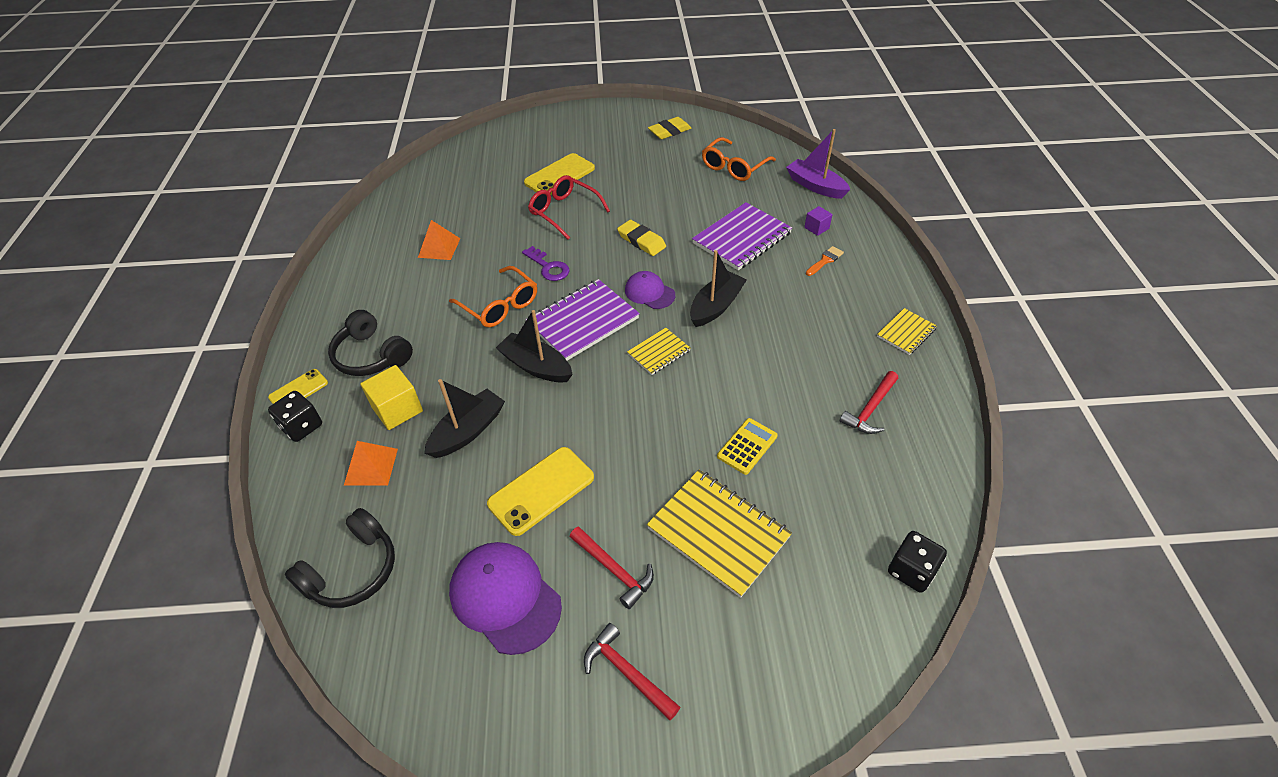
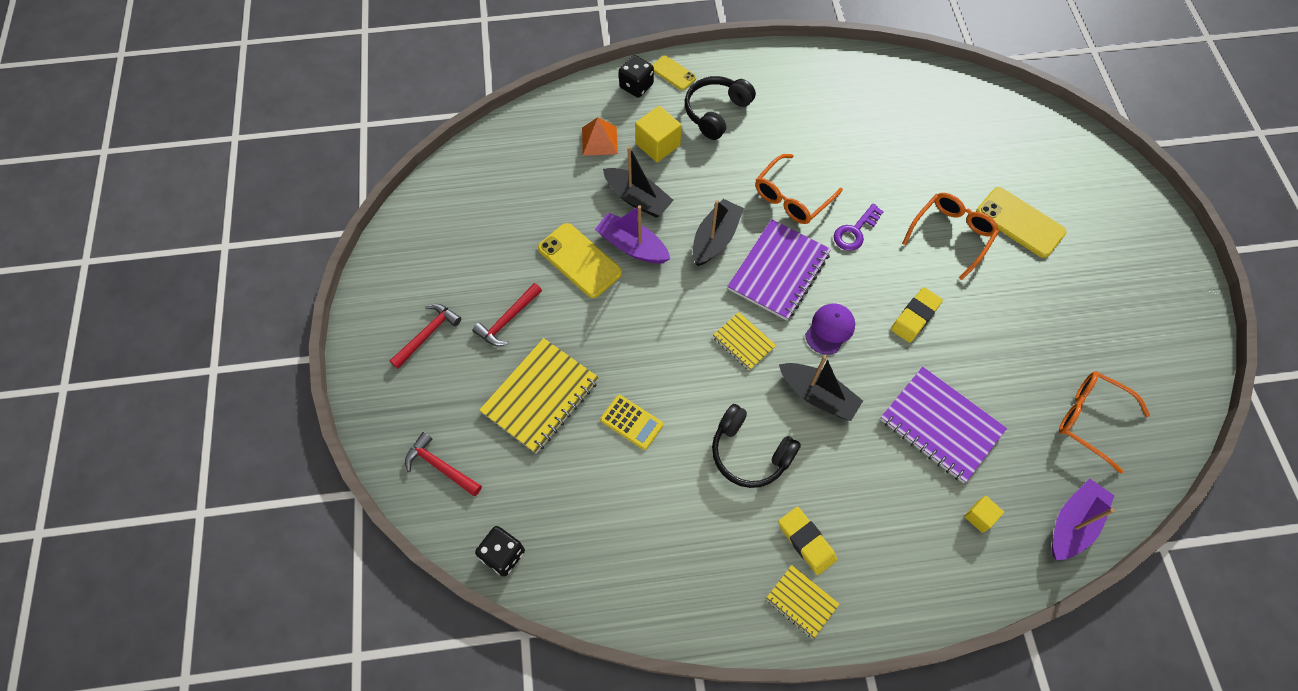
camera: 85 degrees right, 15 degrees up
black headphones [285,508,395,608] -> black headphones moved to [712,404,801,488]
orange pyramid [418,220,461,260] -> none
purple cap [449,542,562,655] -> none
purple notebook [526,279,640,361] -> purple notebook turned 75 degrees clockwise [727,219,831,321]
red glasses [528,175,610,239] -> orange glasses [902,193,999,280]
yellow eraser [648,117,691,139] -> yellow eraser moved to [778,507,837,575]
purple cube [804,206,833,236] -> yellow cube [964,496,1004,533]
orange brush [806,246,844,276] -> none
red hammer [839,371,898,434] -> red hammer moved to [405,432,482,496]
none -> purple boat [595,205,670,264]

